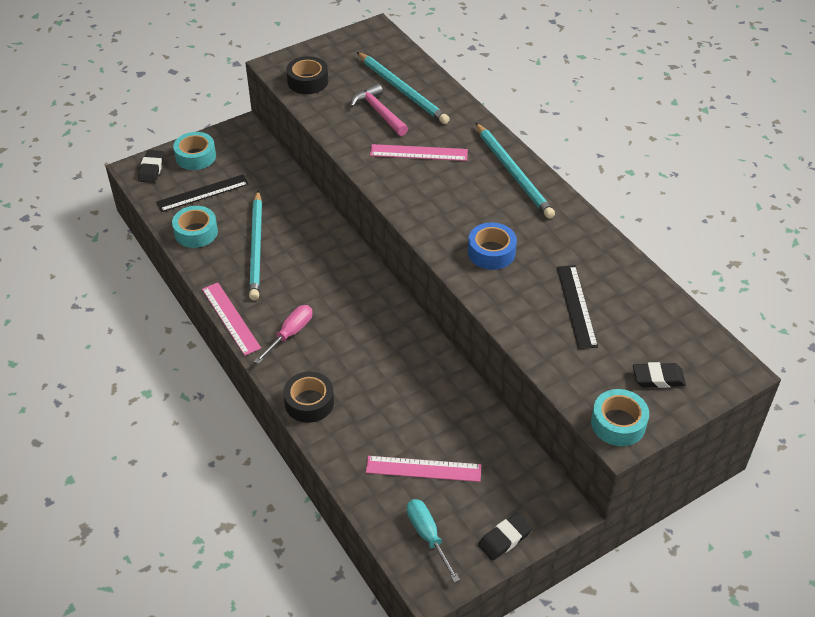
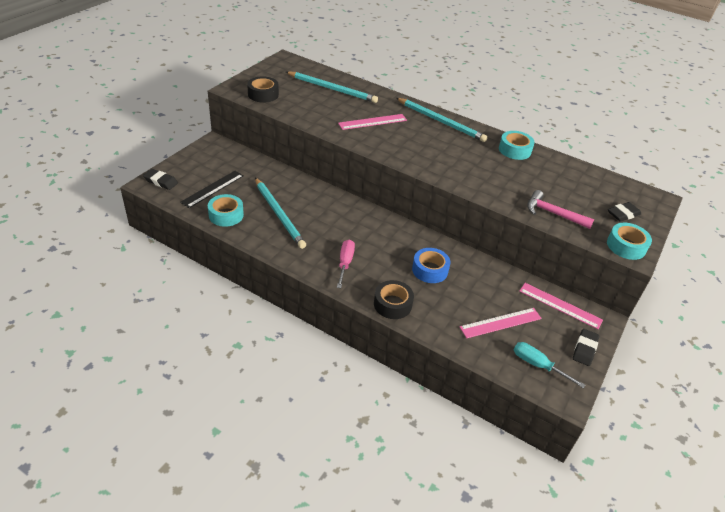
camera: 30 degrees left, 5 degrees down
black eraser [138,150,164,183] -> black eraser turned 45 degrees counterclockwise [143,169,178,190]
turquoise tape [173,132,216,170] -> turquoise tape moved to [499,131,535,160]
pink ruler [202,283,261,356] -> pink ruler moved to [520,283,603,329]
pink hammer [350,83,408,136] -> pink hammer moved to [527,190,594,229]
blue tape [468,222,517,270] -> blue tape moved to [412,248,451,283]
black ruler [557,265,598,349] -> none

